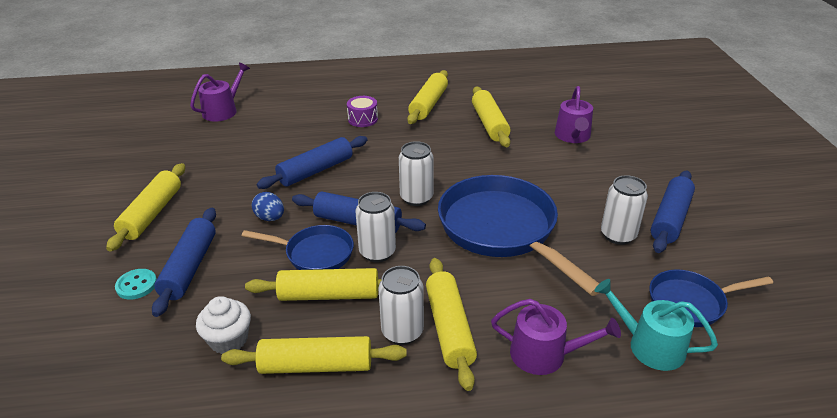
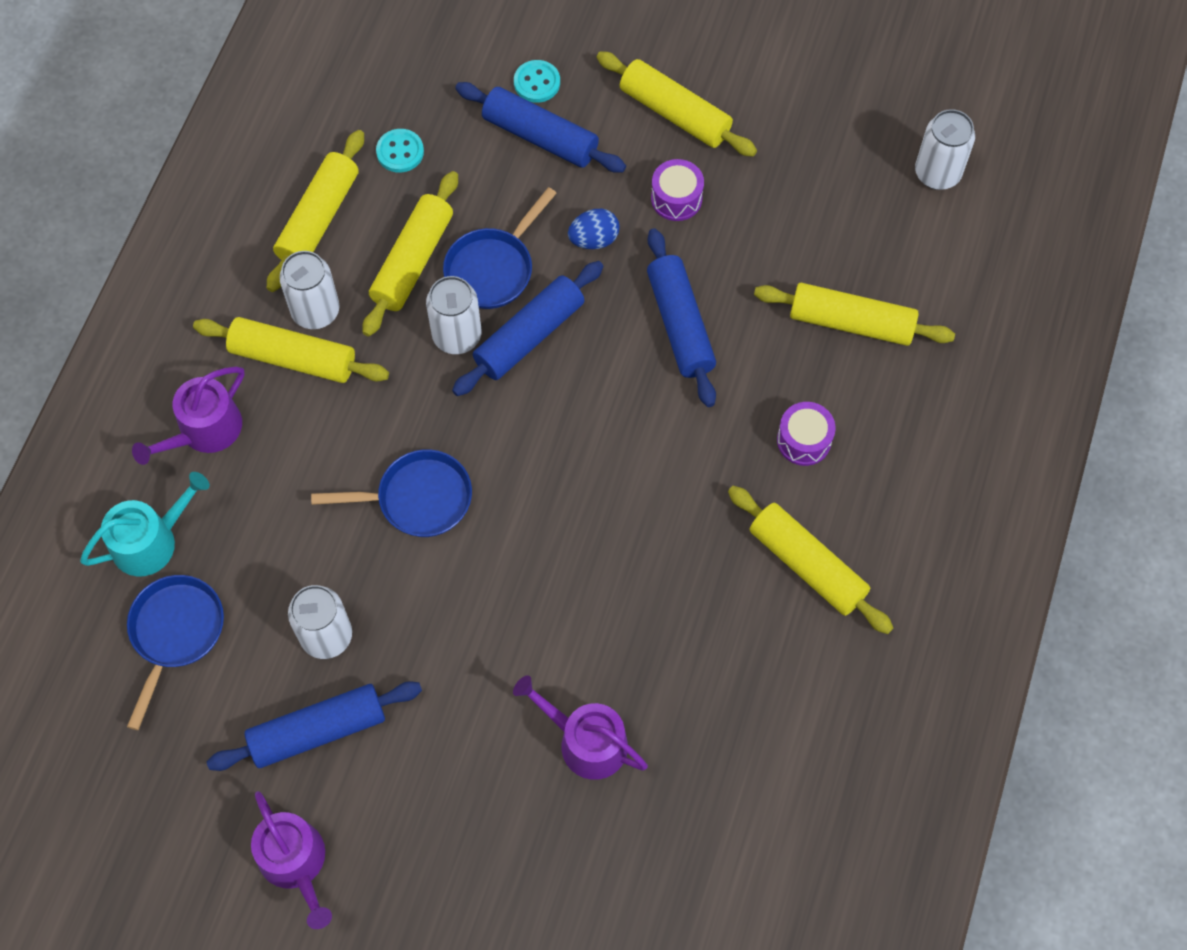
camera: 115 degrees right, 30 degrees up
purple watering can [190,63,250,122] -> purple watering can moved to [251,791,332,929]
white cupcake [196,296,251,354] -> turquoise button [376,129,424,173]
white can [399,141,434,206] -> white can moved to [915,109,975,190]
blue pan [438,175,599,296] -> blue pan [311,449,472,537], size x0.54
yellow rolling pin [472,87,511,147] -> yellow rolling pin moved to [754,283,955,346]
blue rolling pin [651,170,695,253] -> blue rolling pin turned 75 degrees counterclockwise [207,681,422,771]
none -> purple drum [651,159,704,221]

